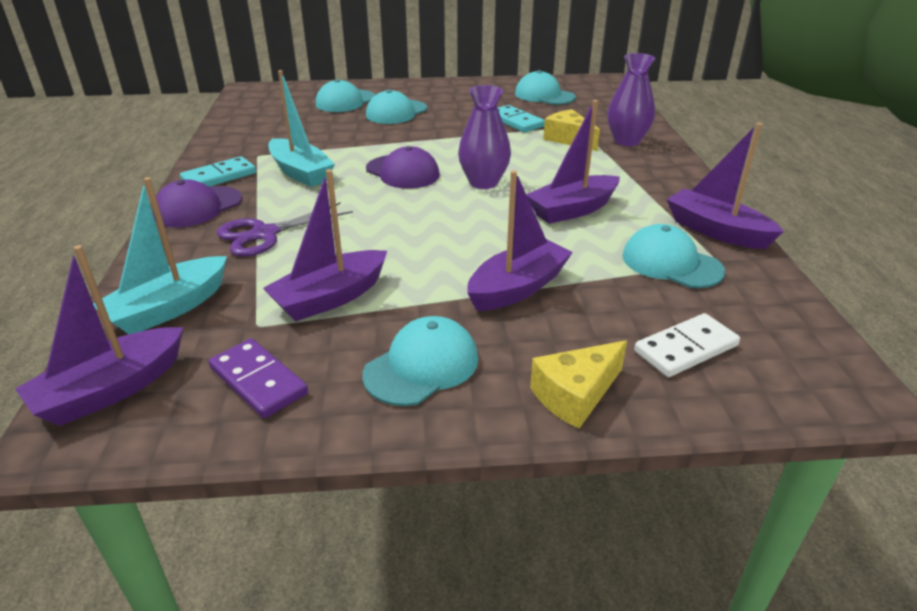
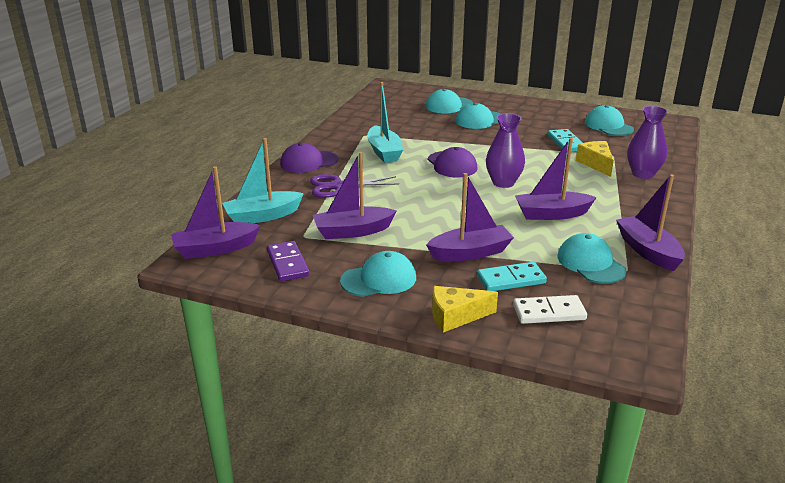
camera: 25 degrees right, 5 degrees down
turquoise domino [180,156,256,187] -> turquoise domino moved to [477,262,547,291]

